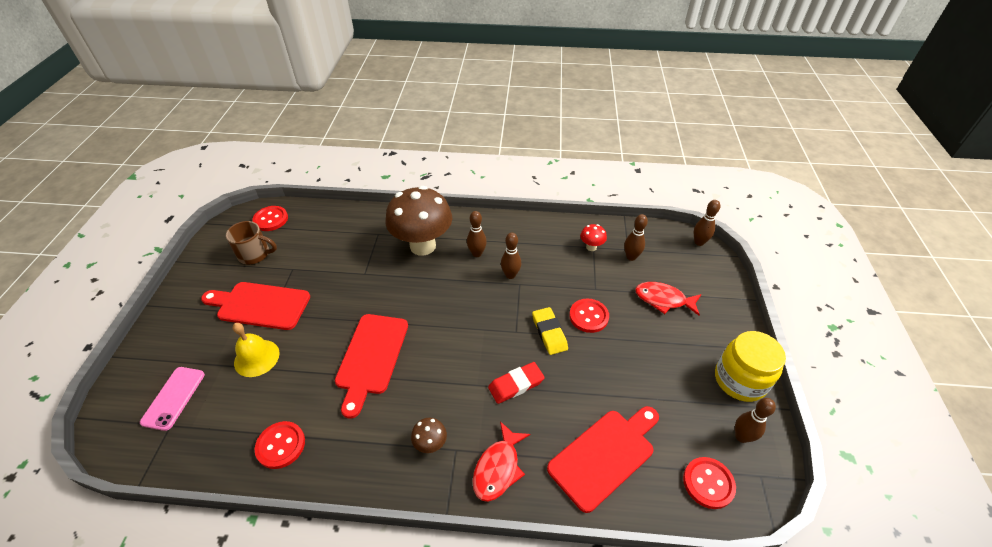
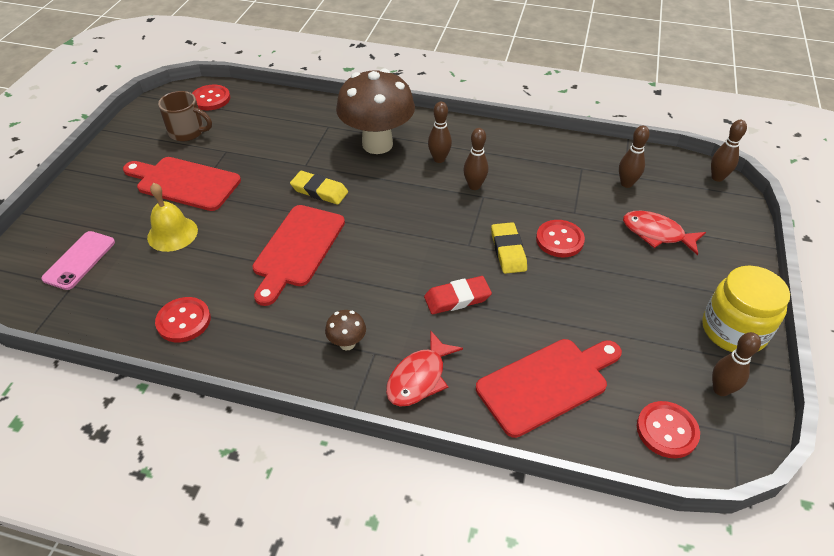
camera: 10 degrees right, 0 degrees up
red mushroom [580,224,607,251] -> none
none -> yellow eraser [290,171,348,205]

